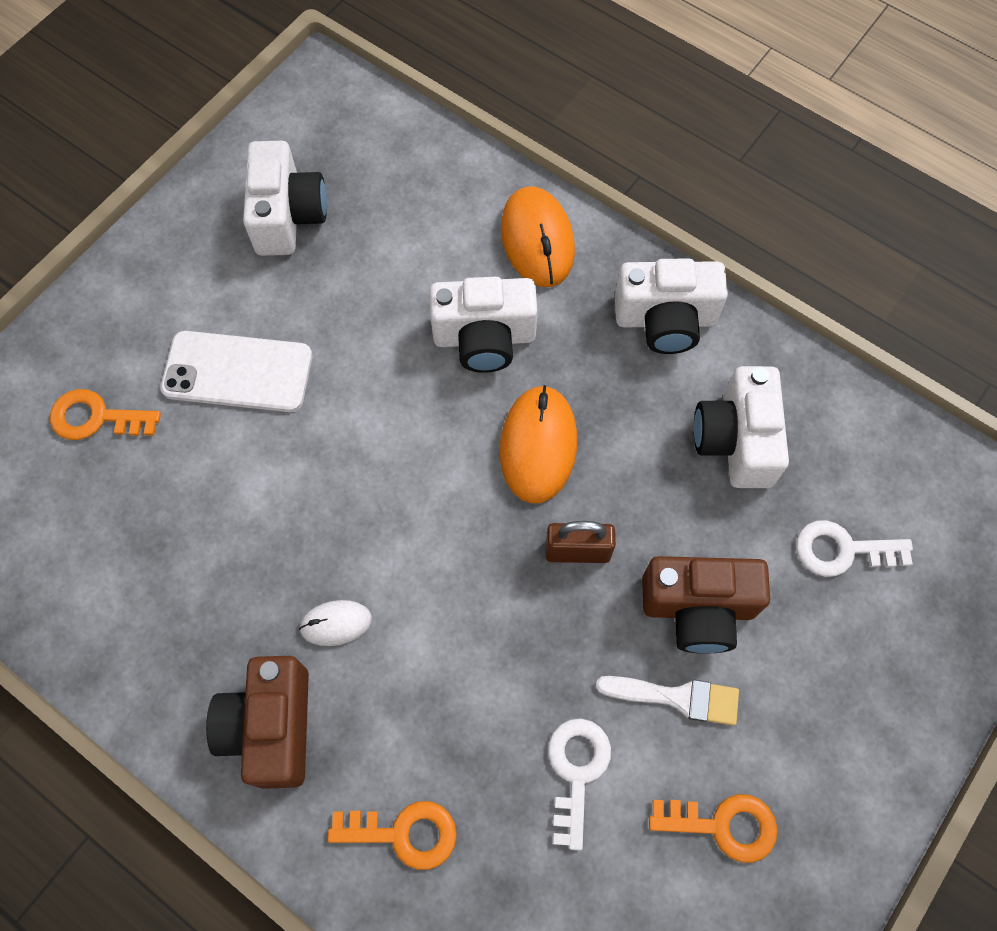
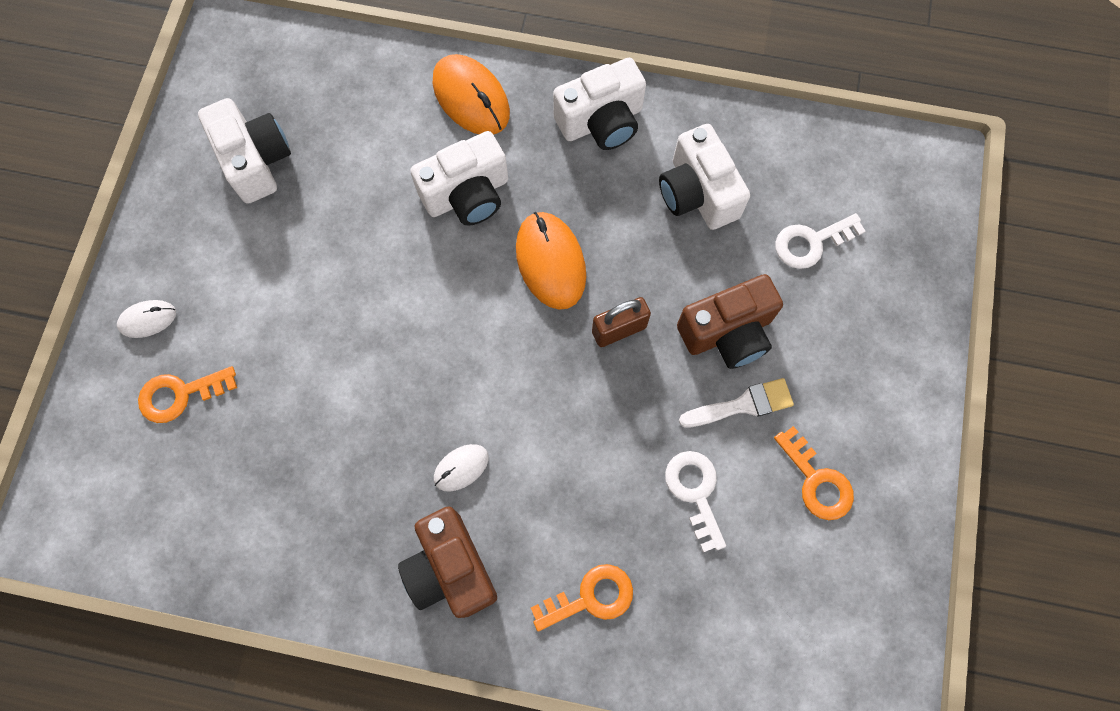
camera: 25 degrees left, 5 degrees up
white phone [160,331,312,412] -> none
orange key [649,794,778,863] -> orange key turned 75 degrees clockwise [774,426,854,520]
none -> white mouse [117,300,176,338]

